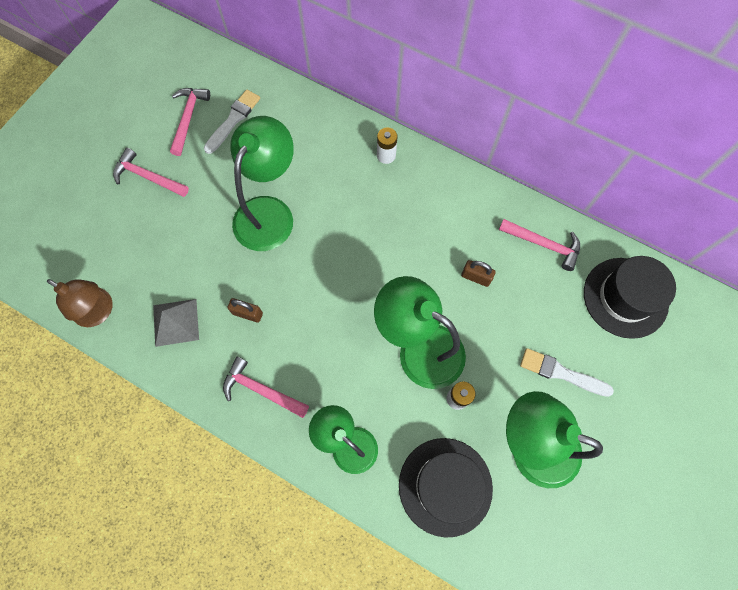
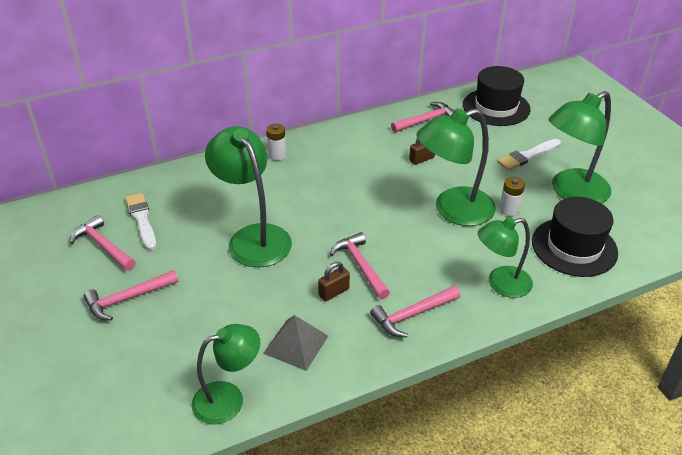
camera: 55 degrees left, 30 degrees down
brown lamp [47,279,112,327] -> green lamp [192,324,260,424]
none -> pink hammer [330,232,390,300]

